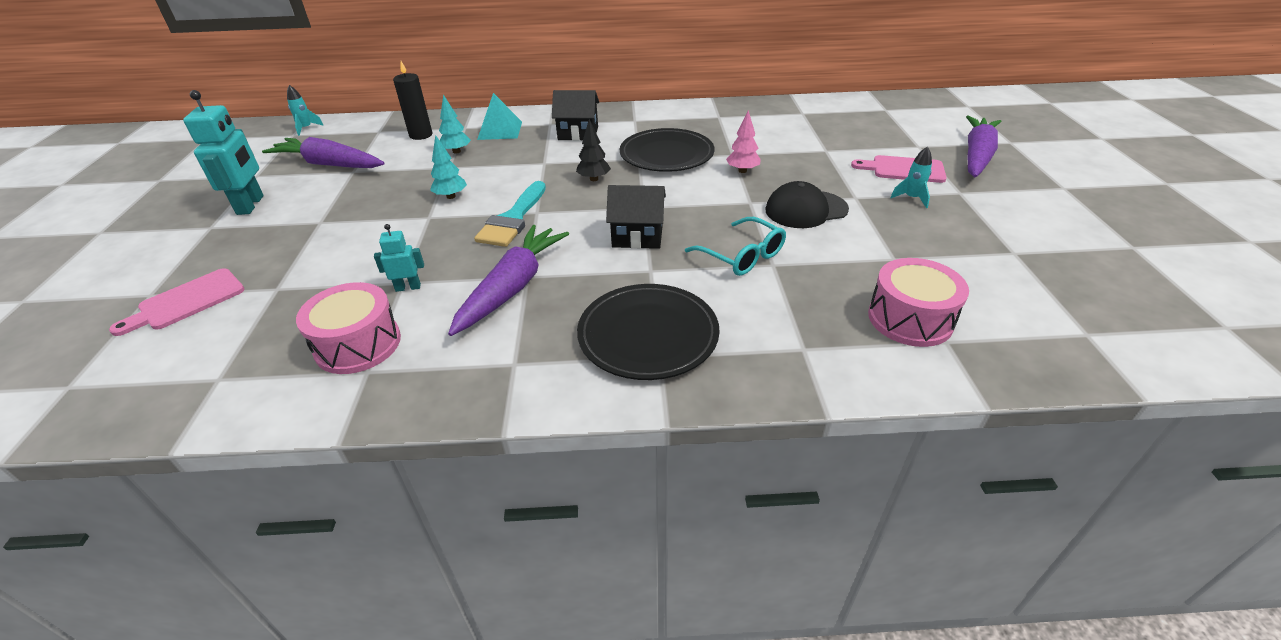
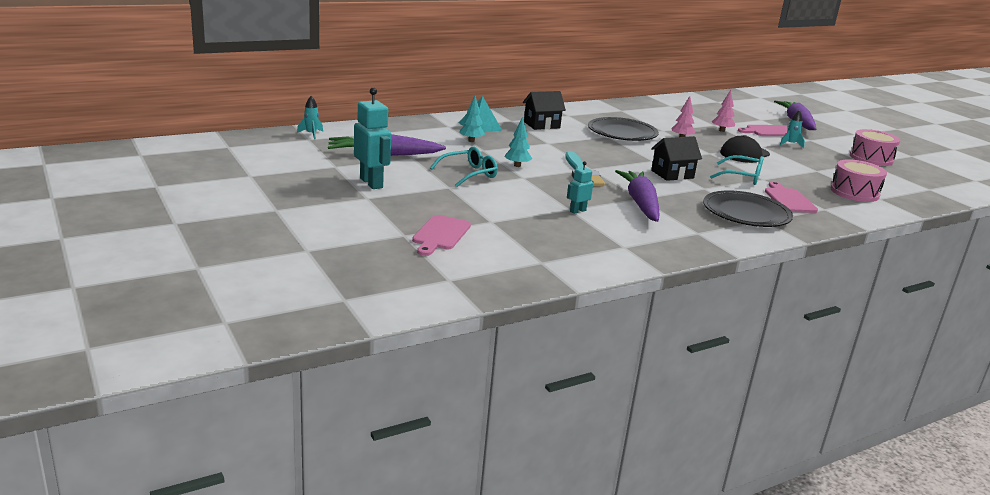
camera: 30 degrees left, 15 degrees down
pink drum [296,282,401,374] -> pink drum moved to [850,129,900,166]
black candle [393,61,432,140] -> none
black tree [576,119,611,181] -> none
none -> turquoise glasses [430,147,498,187]
none -> pink tree [712,90,735,132]
none -> pink cutting board [765,181,818,213]

